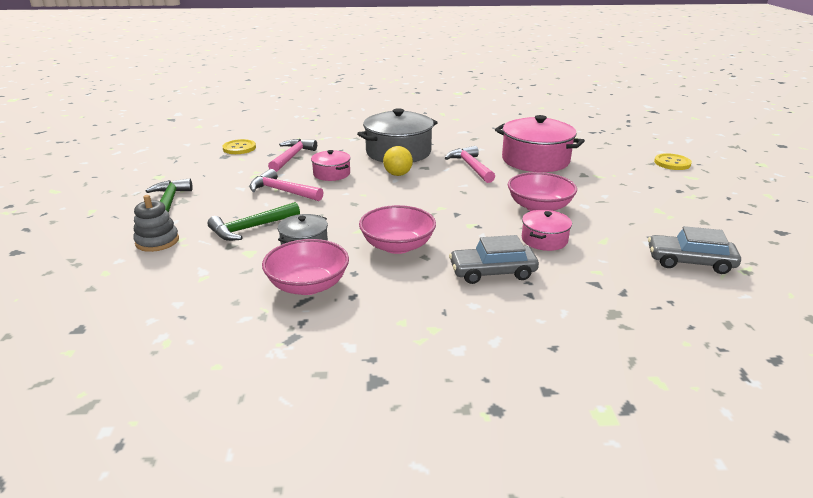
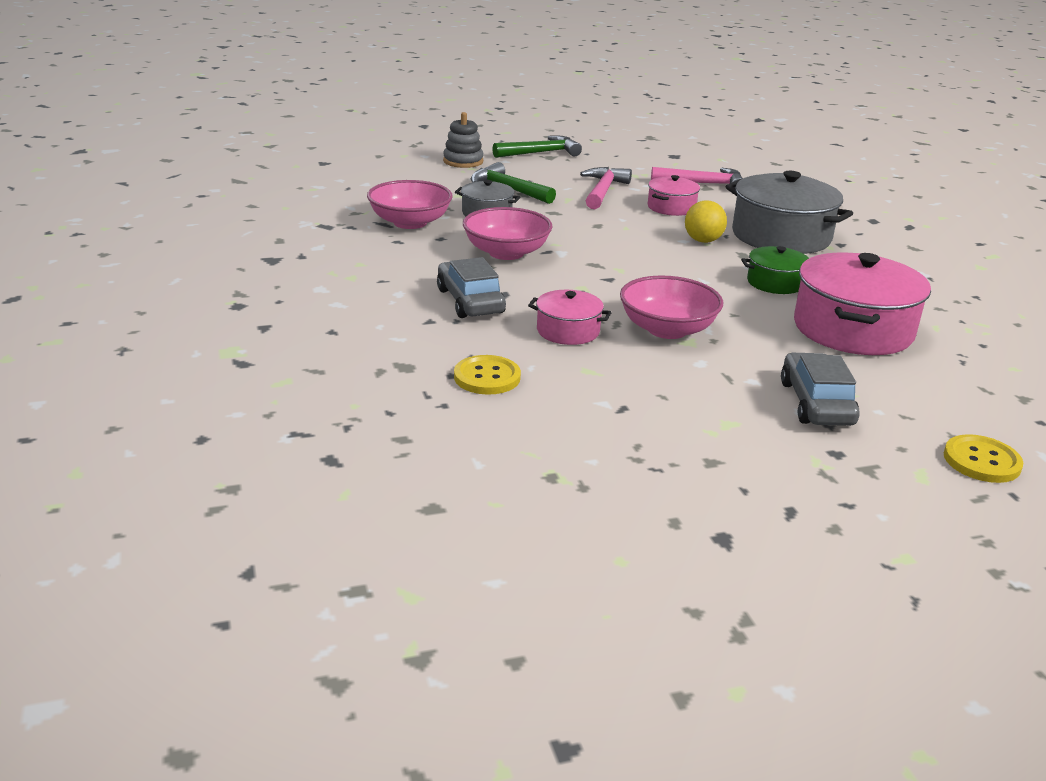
camera: 75 degrees right, 0 degrees up
yellow button [222,139,256,154] -> yellow button moved to [454,355,521,394]
pink hammer [445,146,495,183] -> green pot [741,246,809,294]
grey car [648,226,741,274] -> grey car moved to [781,353,860,426]

